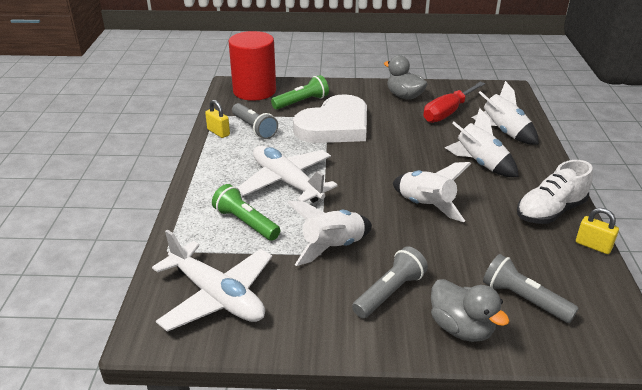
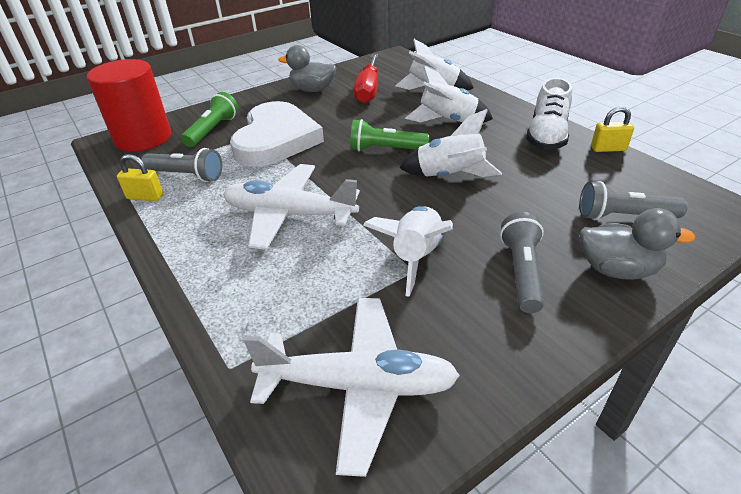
camera: 35 degrees left, 5 degrees up
green flashlight [212,184,281,241] -> green flashlight moved to [350,119,429,151]

